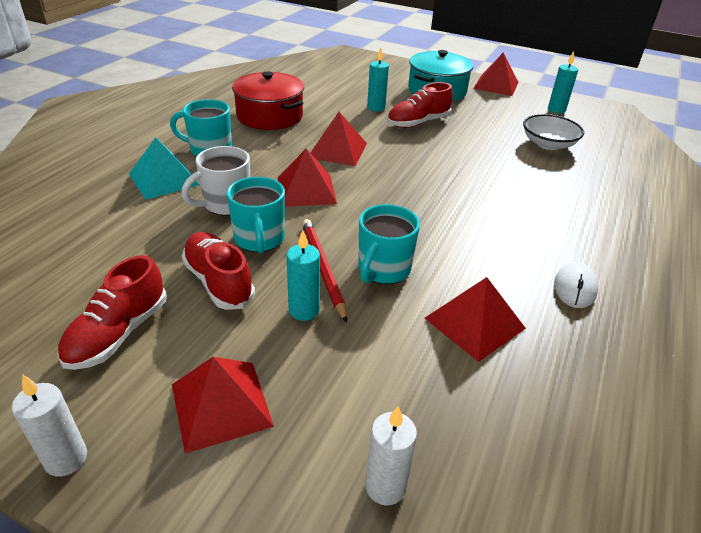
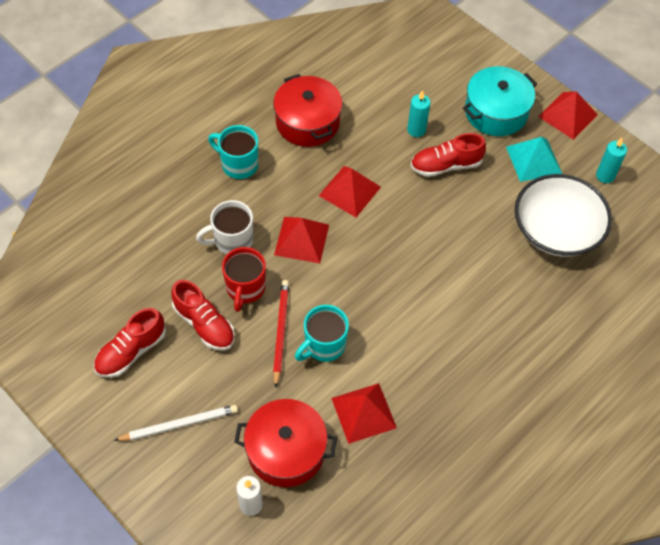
camera: 20 degrees right, 20 degrees up
white candle [12,375,87,477] -> none
turquoise pyramid [129,138,200,200] -> turquoise pyramid moved to [506,137,562,182]
red pyramid [172,357,274,454] -> white pencil [114,405,238,441]
red shoe [182,232,255,310] -> red shoe turned 150 degrees clockwise [171,280,235,351]
turquoise mug [227,177,285,253] -> red mug [222,247,266,312]
turquoise candle [287,230,320,321] -> none
white bowl [523,114,584,150] -> white bowl [515,174,612,257], size x1.63
white mouse [554,262,598,308] -> none
none -> red pot [234,399,337,487]

